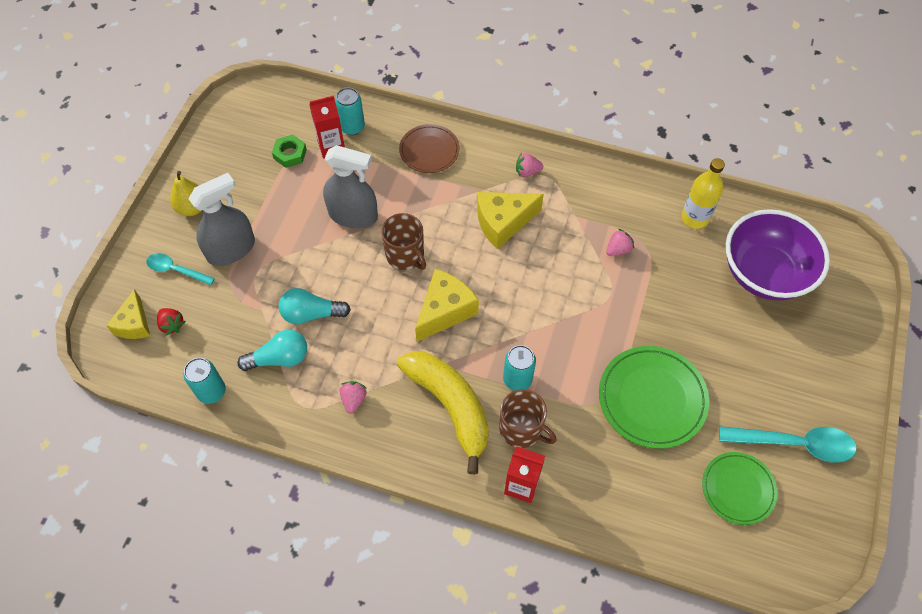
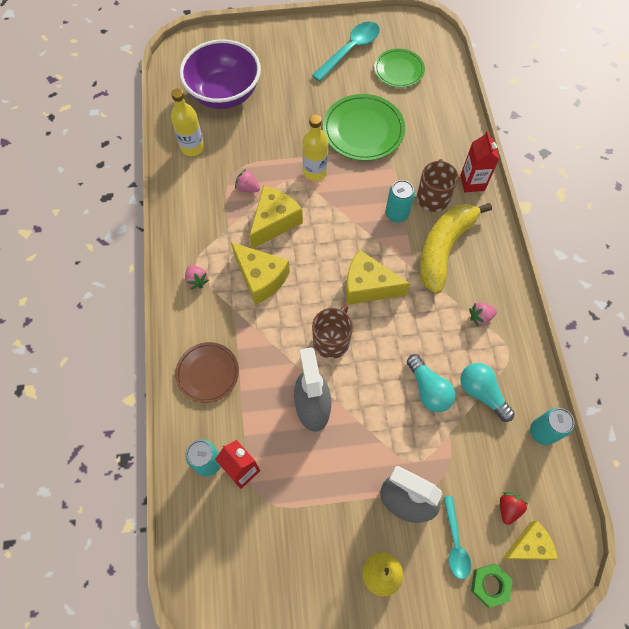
camera: 115 degrees left, 5 degrees up
green nut [272,135,307,168] -> green nut moved to [471,564,513,608]
turquoise spoon [719,426,857,463] -> turquoise spoon turned 60 degrees clockwise [312,21,380,82]
none -> yellow cheese [249,186,303,249]
none -> yellow bottle [302,115,328,181]

